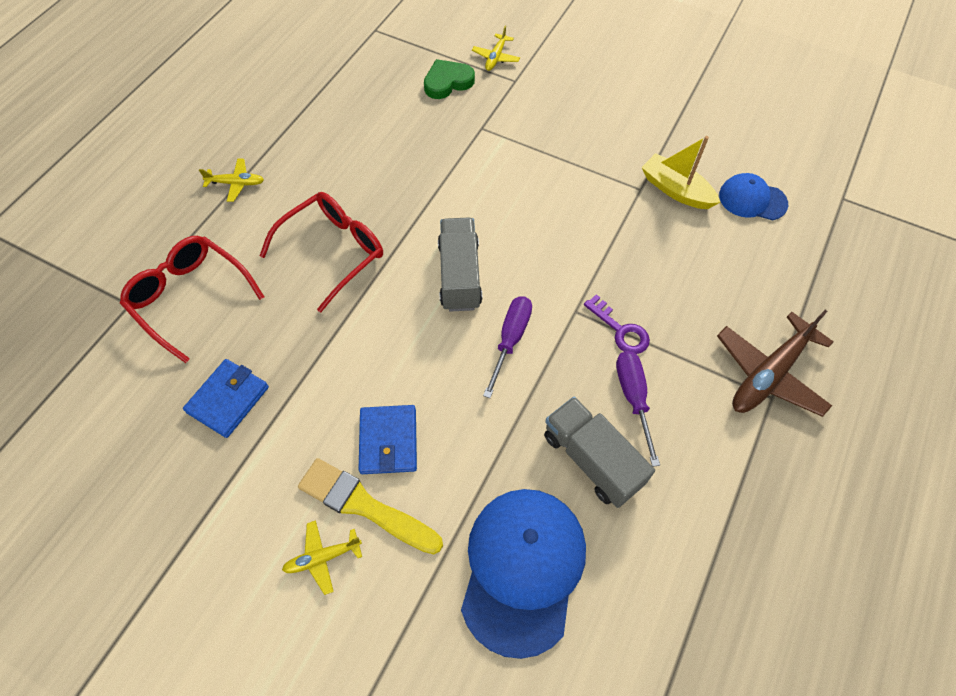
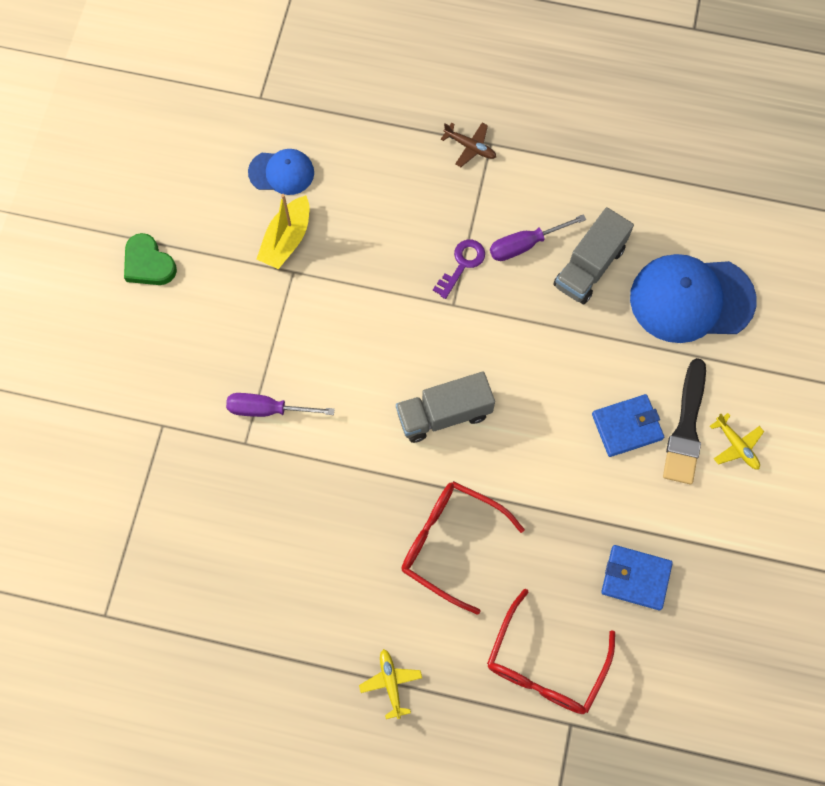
camera: 105 degrees left, 10 degrees up
yellow brush [298,458,443,554] -> black brush [663,358,706,484]
green heart [424,59,475,99] -> green heart moved to [124,233,177,285]
yellow plane [472,26,520,71] -> none
purple screwdriver [483,296,532,398] -> purple screwdriver moved to [226,393,335,417]
brown plane [717,310,834,417] -> brown plane [441,123,496,167], size x0.52
blue cap [719,173,788,220] -> blue cap turned 90 degrees counterclockwise [248,149,314,195]

